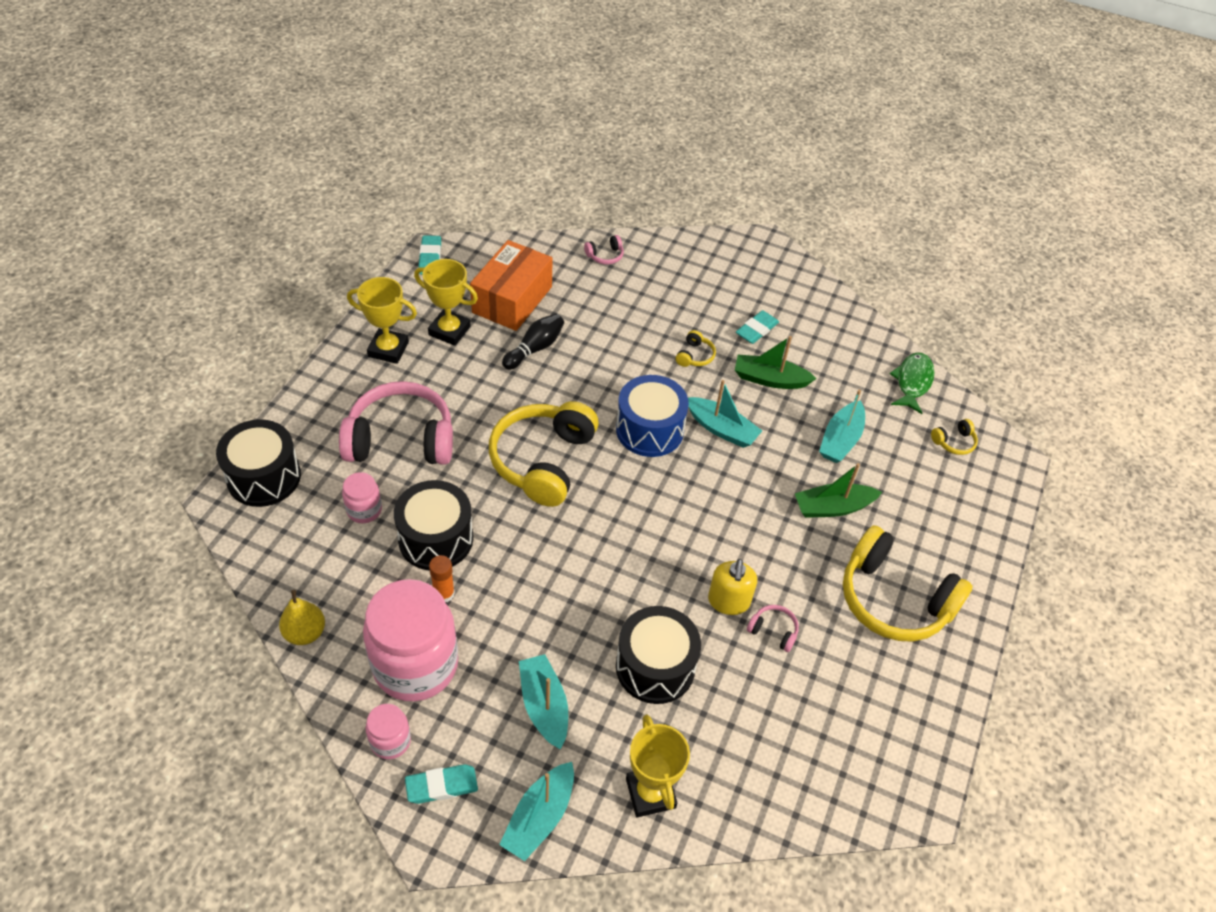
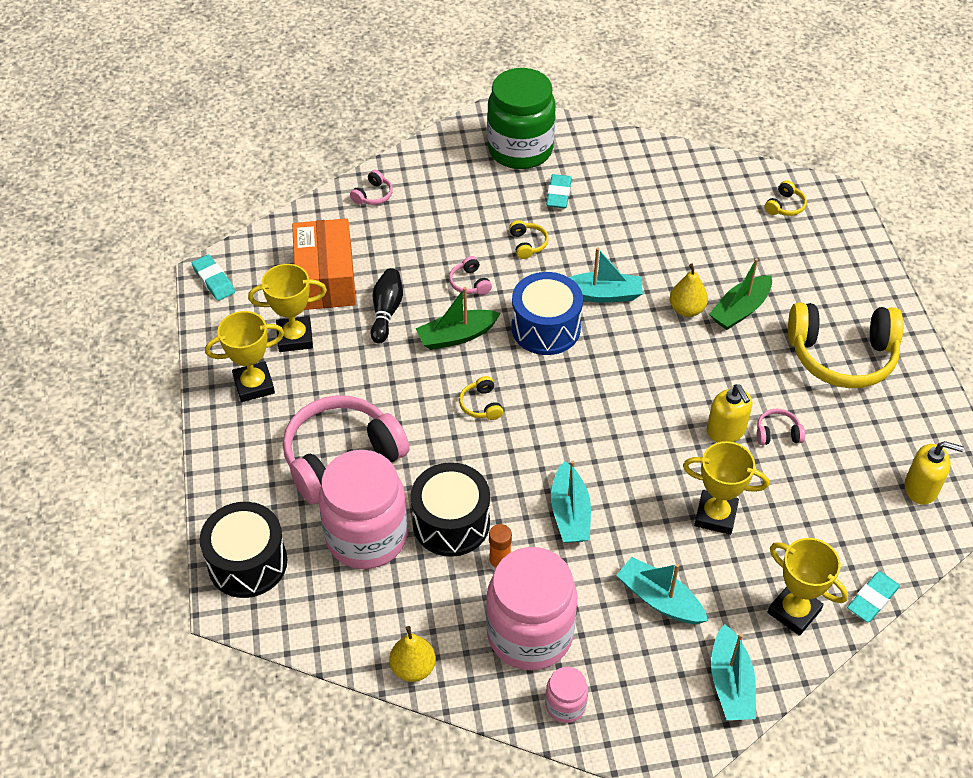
camera: 30 degrees left, 0 degrees up
pink jar [342,472,382,523] -> pink jar [318,450,408,569], size x2.19
turquoise eraser [405,764,478,804] -> turquoise eraser moved to [847,572,900,622]
yellow headphones [489,401,599,507] -> yellow headphones [459,376,503,420], size x0.40
black drum [616,606,701,704] -> yellow trophy [683,441,769,535]
green boat [735,336,817,389] -> green boat moved to [416,287,501,350]
turquoise boat [819,390,865,463] -> turquoise boat moved to [551,461,591,543]
green fish [890,352,934,414] -> none
none -> pink headphones [449,256,492,295]
none -> green jar [487,68,556,169]
none -> yellow pear [670,263,708,317]
none -> yellow soap dispenser [905,441,964,505]

